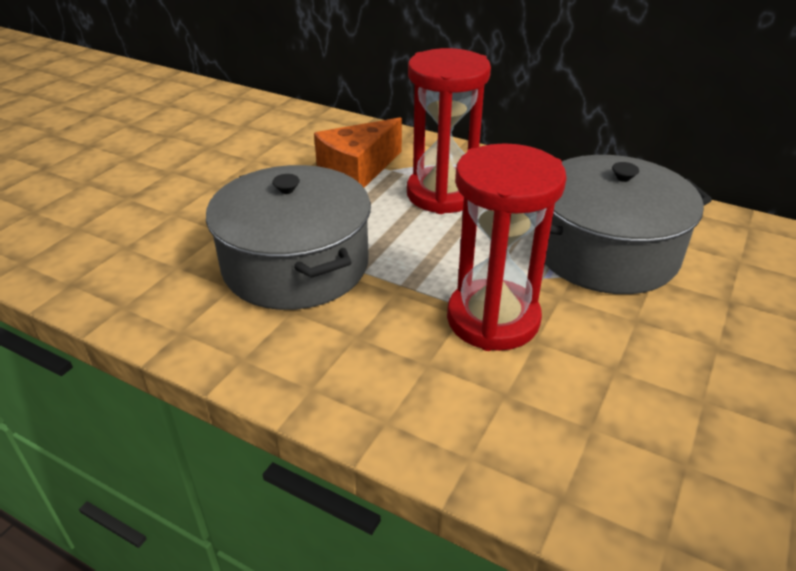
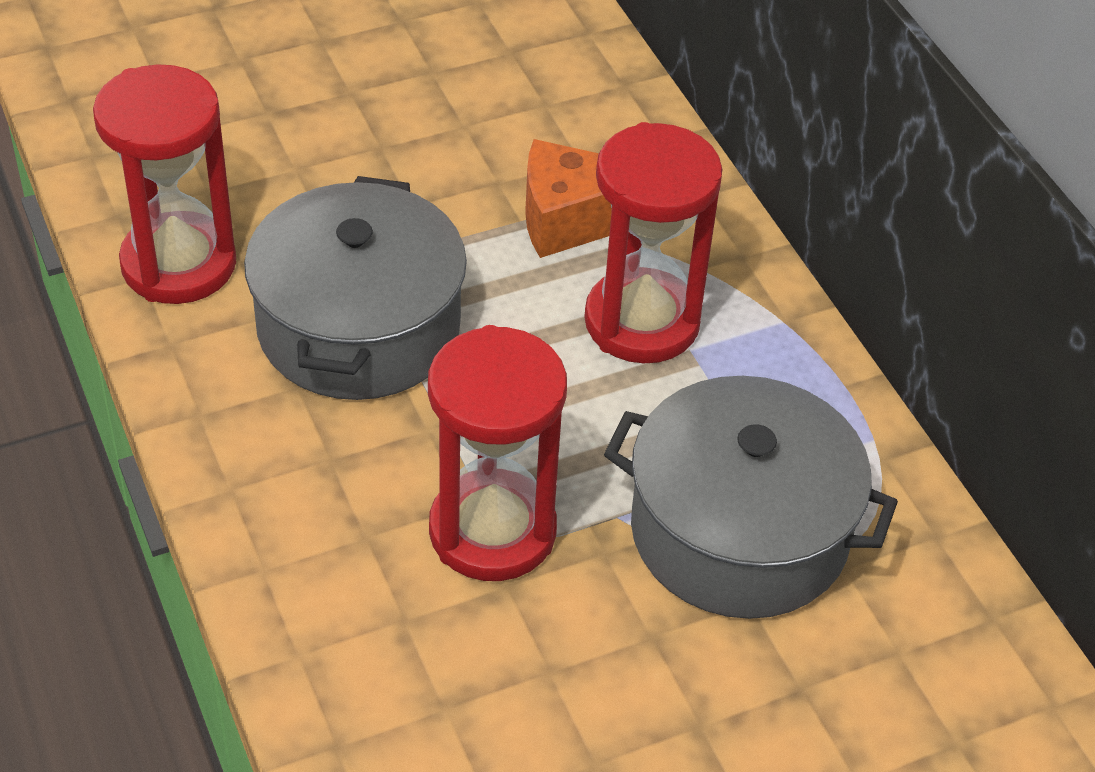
camera: 35 degrees right, 10 degrees up
none -> red hourglass [93,64,236,304]

